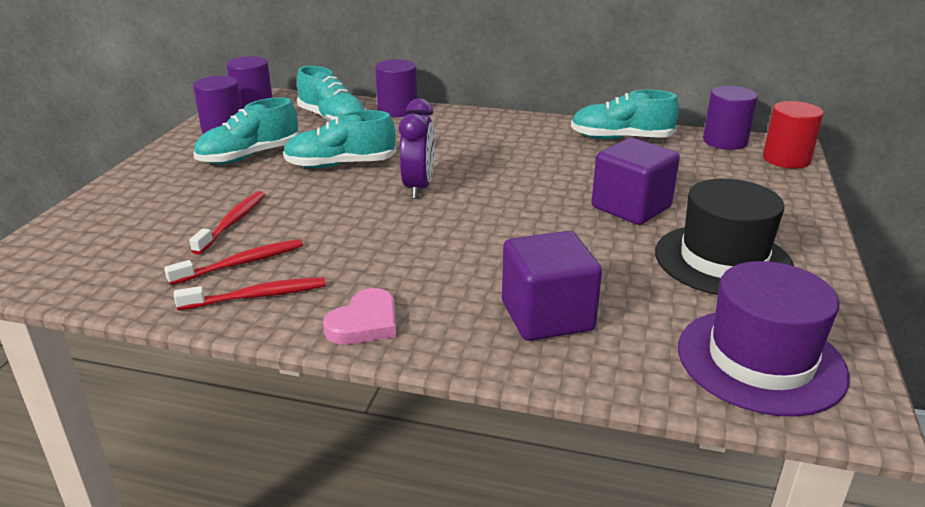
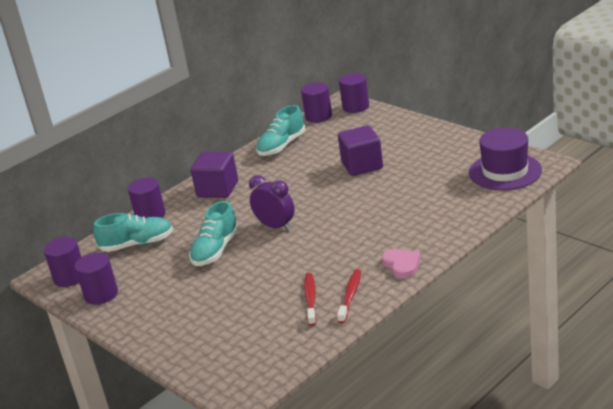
camera: 55 degrees left, 0 degrees up
red toothbrush [189,191,265,255] -> none
turquoise shoe [193,97,298,164] -> none
purple cube [502,231,602,341] -> purple cube moved to [191,152,238,198]
black hat [655,179,794,295] -> none
red cylinder [763,101,824,169] -> purple cylinder [339,73,369,113]

